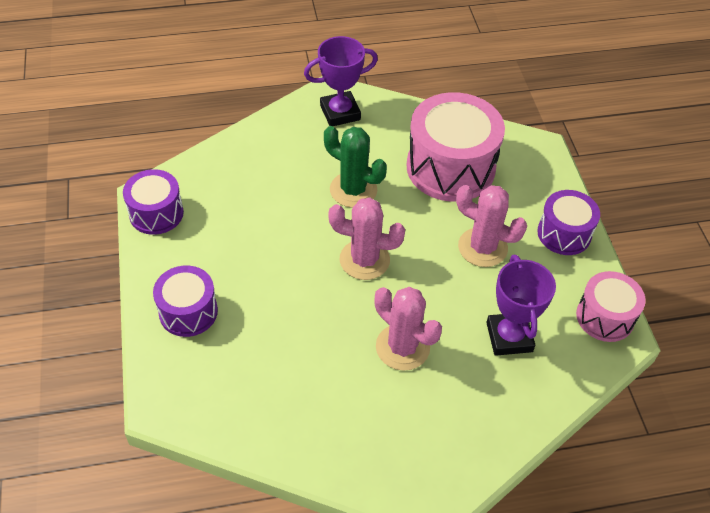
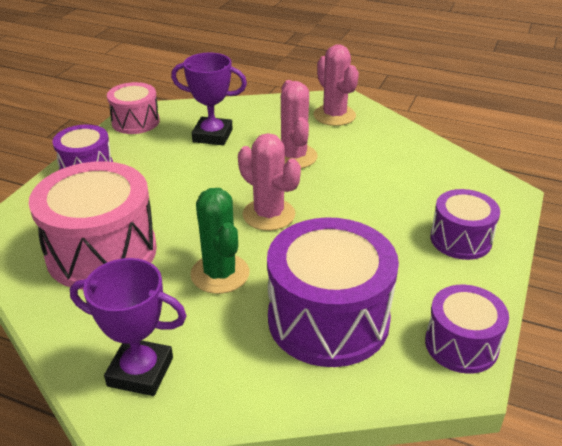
camera: 145 degrees left, 15 degrees down
pink cactus [456,185,527,267] -> pink cactus moved to [313,44,359,126]
purple trophy [486,255,556,356] -> purple trophy turned 75 degrees clockwise [171,53,247,146]
none -> purple drum [267,218,399,367]

